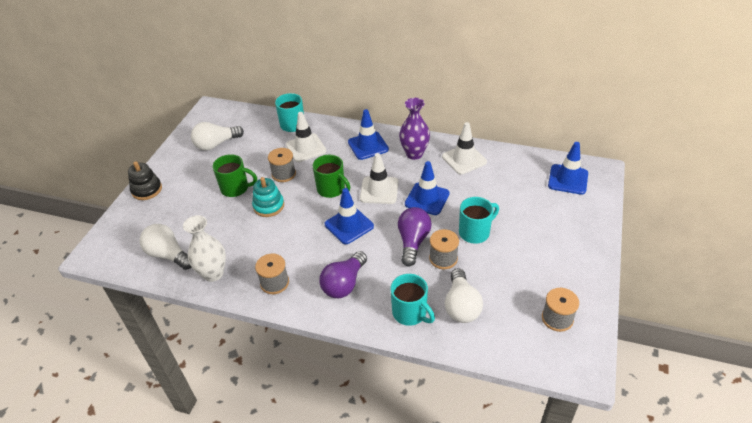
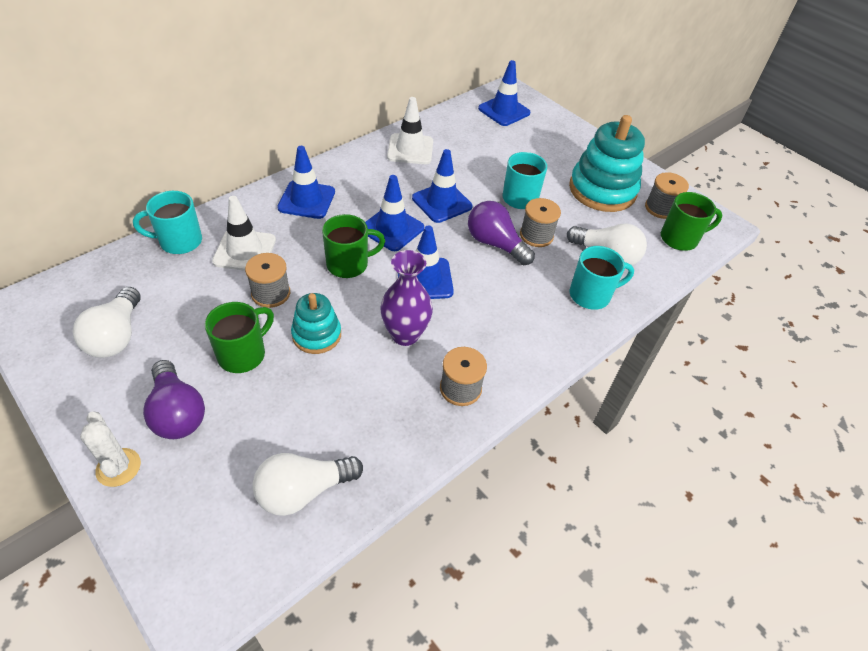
camera: 65 degrees left, 5 degrees up
black stacking toy [128,161,162,200] -> white cactus [80,412,141,487]
white vase [183,215,226,282] -> none
purple light bulb [319,251,367,298] -> purple light bulb moved to [143,360,205,439]
white traffic cone [360,153,399,204] -> blue traffic cone [365,175,424,251]
purple vase [399,98,430,160] -> purple vase moved to [380,250,433,346]
none -> turquoise stacking toy [569,115,645,212]
none -> green mug [661,192,723,251]

